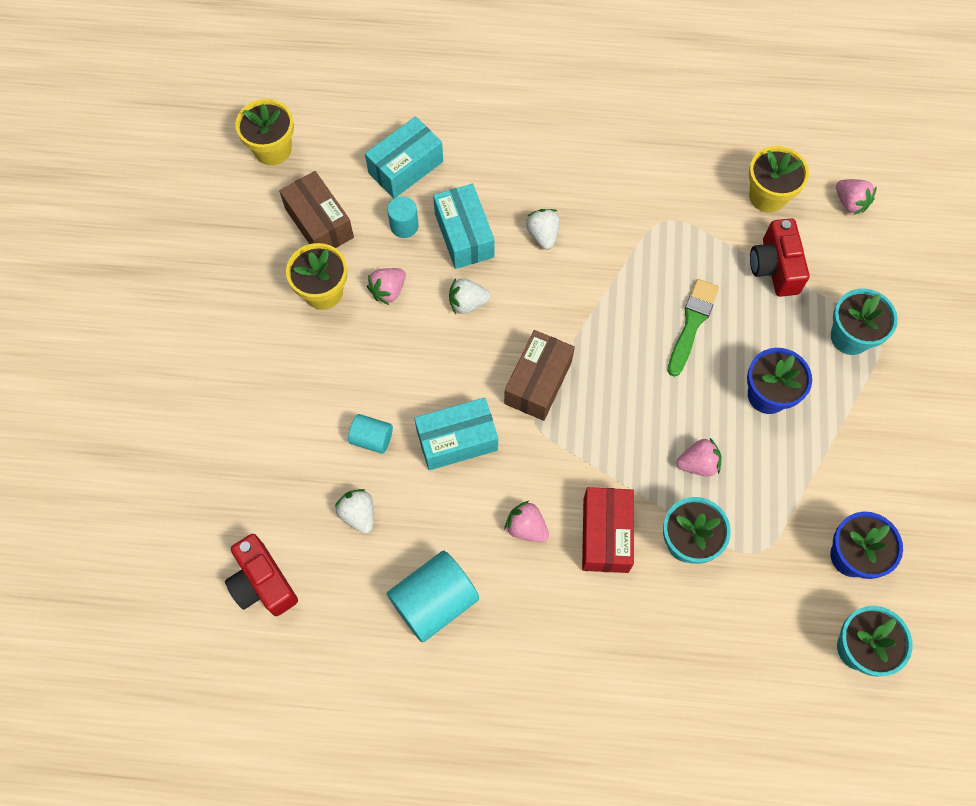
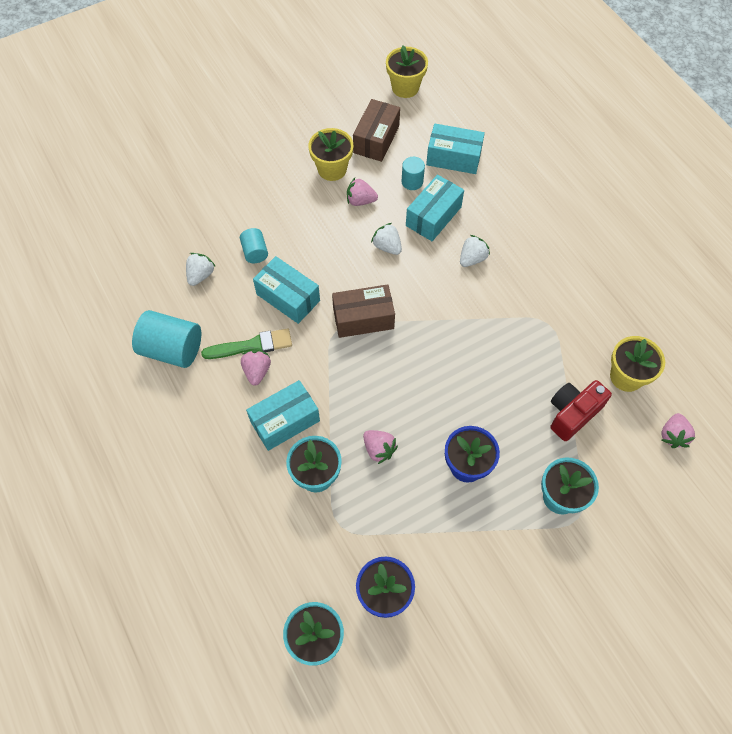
camera: 55 degrees right, 5 degrees down
red camera [225,534,298,616] -> none
red box [582,487,634,573] -> turquoise box [246,380,320,451]
green brush [668,279,719,377] -> green brush moved to [201,328,292,359]

